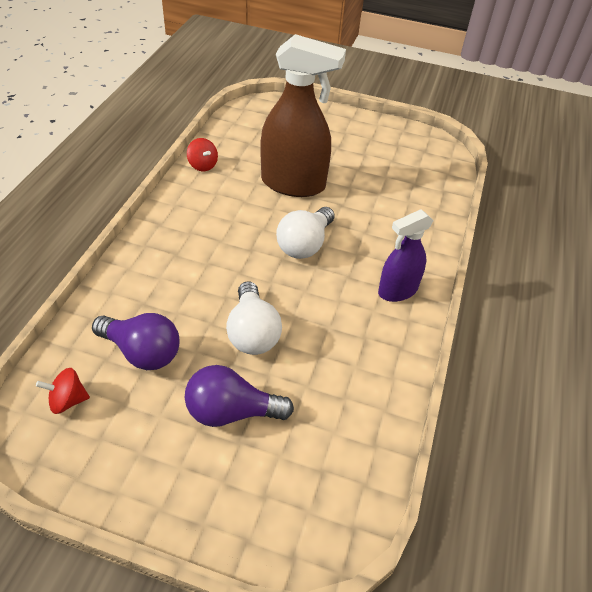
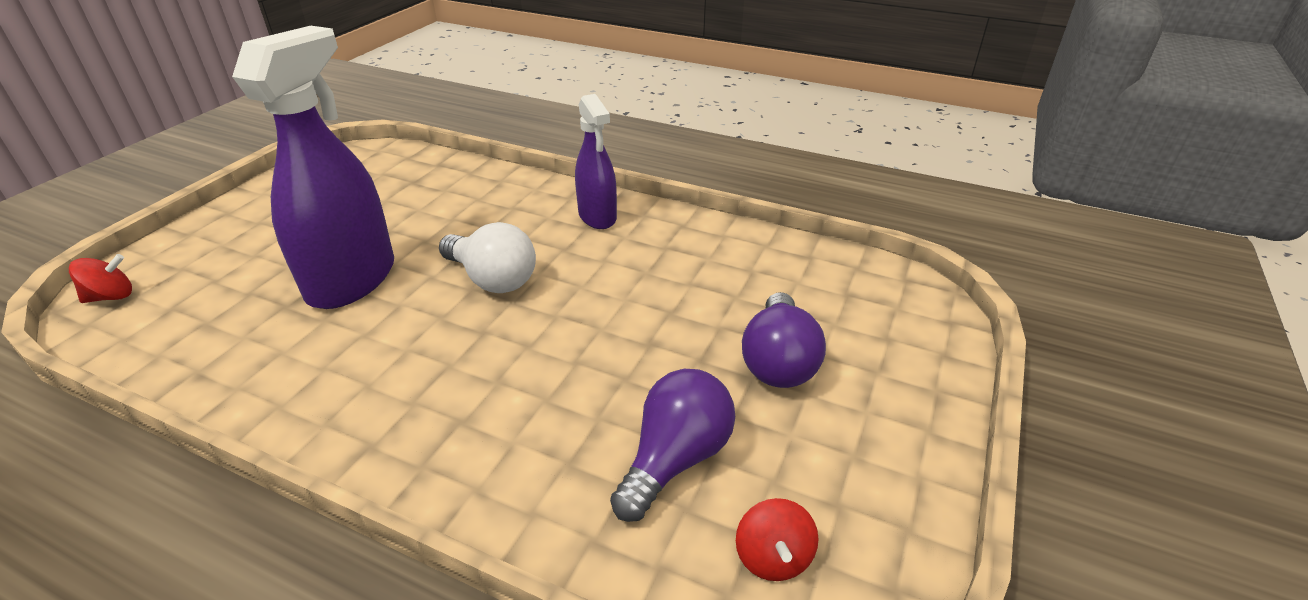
camera: 80 degrees left, 10 degrees down
red spinning top [187,138,218,171] -> red spinning top moved to [69,254,132,303]
white light bulb [226,281,282,355] -> none
brown spray bottle [260,34,346,197] -> purple spray bottle [232,26,394,309]

